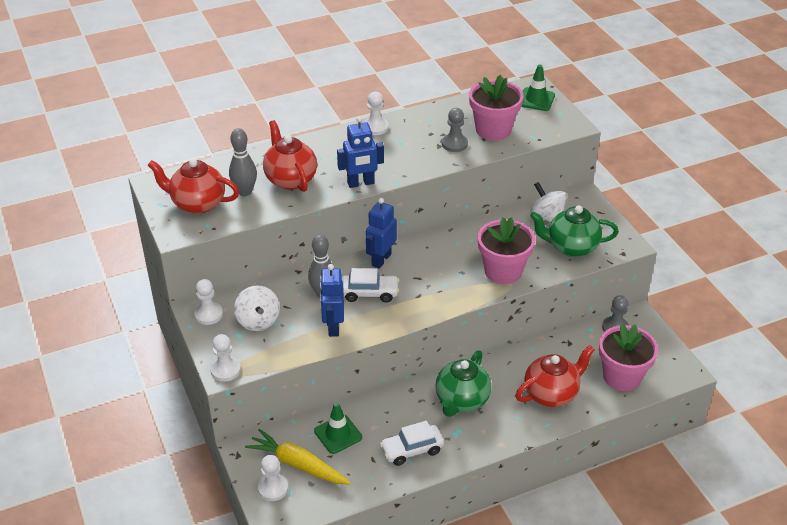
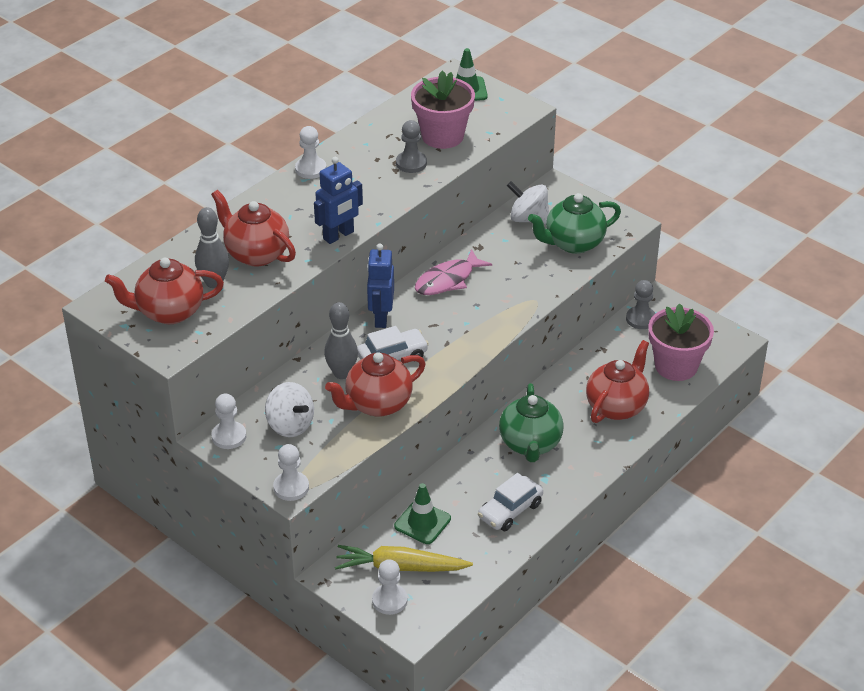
camera: 25 degrees left, 0 degrees up
blue robot [320,264,344,337] -> red teapot [325,352,426,417]
pink flower pot [478,217,535,284] -> none
none -> pink fish [415,249,492,295]

